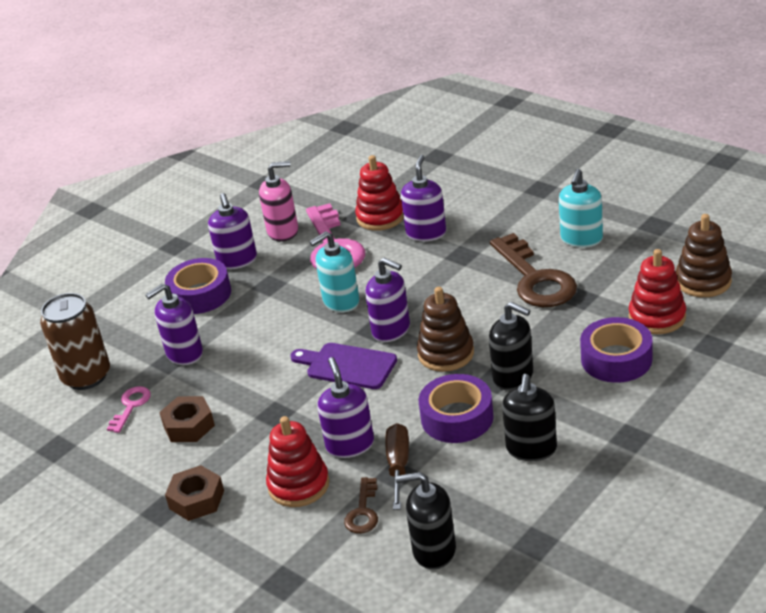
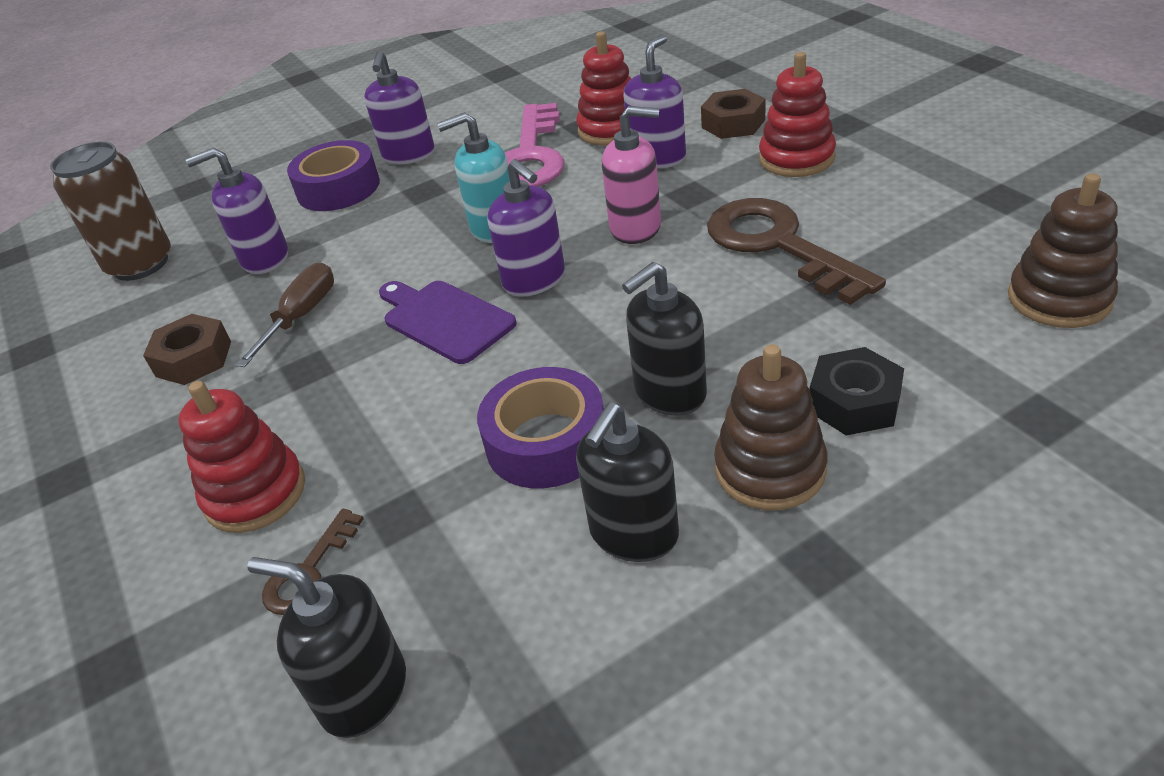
camera: 20 degrees right, 5 degrees up
pink key [107,386,151,433] -> none
brown nut [165,465,224,521] -> brown nut moved to [701,89,765,139]
pink soap dispenser [259,161,298,241] -> pink soap dispenser moved to [602,106,661,244]
purple soap dispenser [317,357,374,458] -> none
brown screwdriver [385,423,409,510] -> brown screwdriver moved to [236,263,334,367]
brown stacking toy [417,287,474,372] -> brown stacking toy moved to [714,344,828,510]
black soap dispenser [489,302,533,390] -> black soap dispenser turned 90 degrees clockwise [622,262,707,416]
brown key [490,233,577,307] -> brown key turned 150 degrees clockwise [707,198,886,305]
turquoise soap dispenser [559,169,603,248] -> none
purple tape [580,317,652,383] -> black nut [810,347,904,435]
red stacking toy [629,249,686,334] -> red stacking toy moved to [759,52,836,177]

